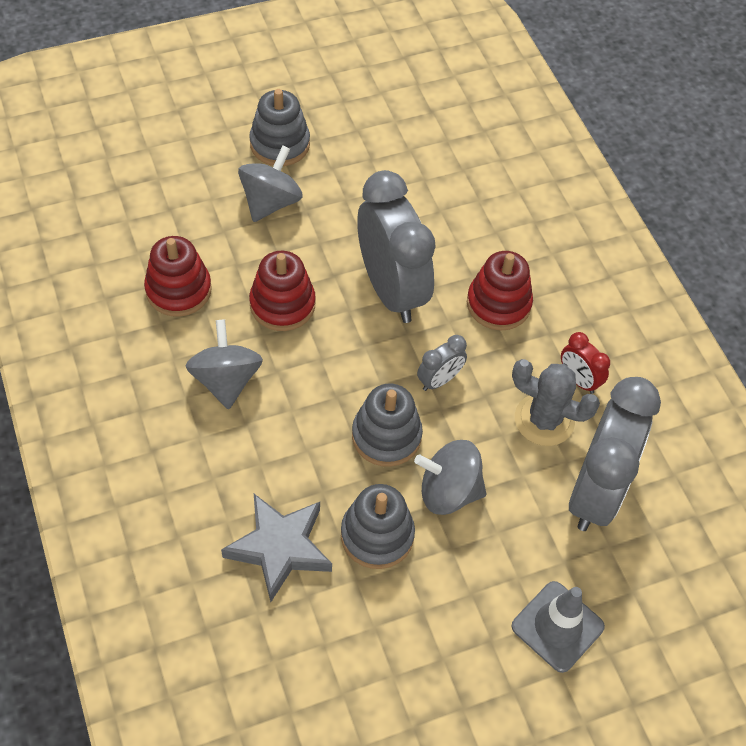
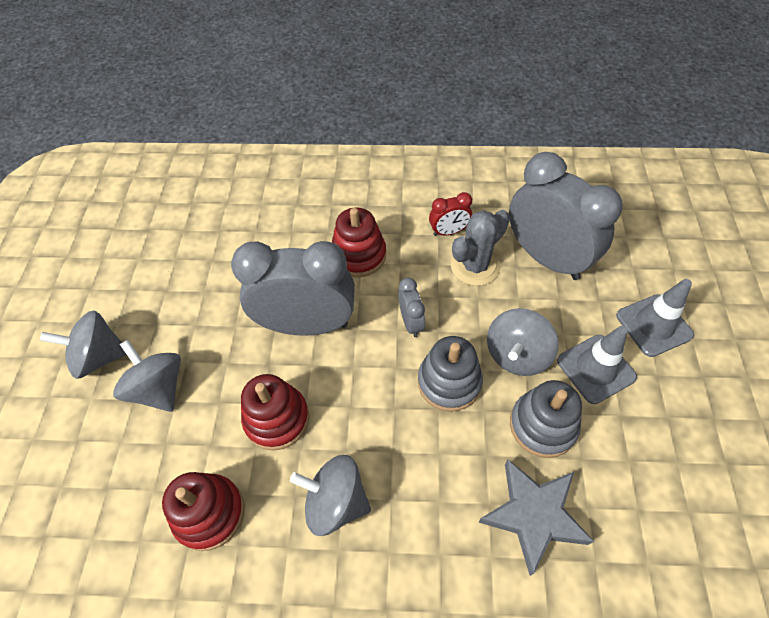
camera: 60 degrees left, 0 degrees up
grey stacking toy [249,89,310,166] -> grey spinning top [40,311,127,379]
none -> grey traffic cone [557,326,637,404]

